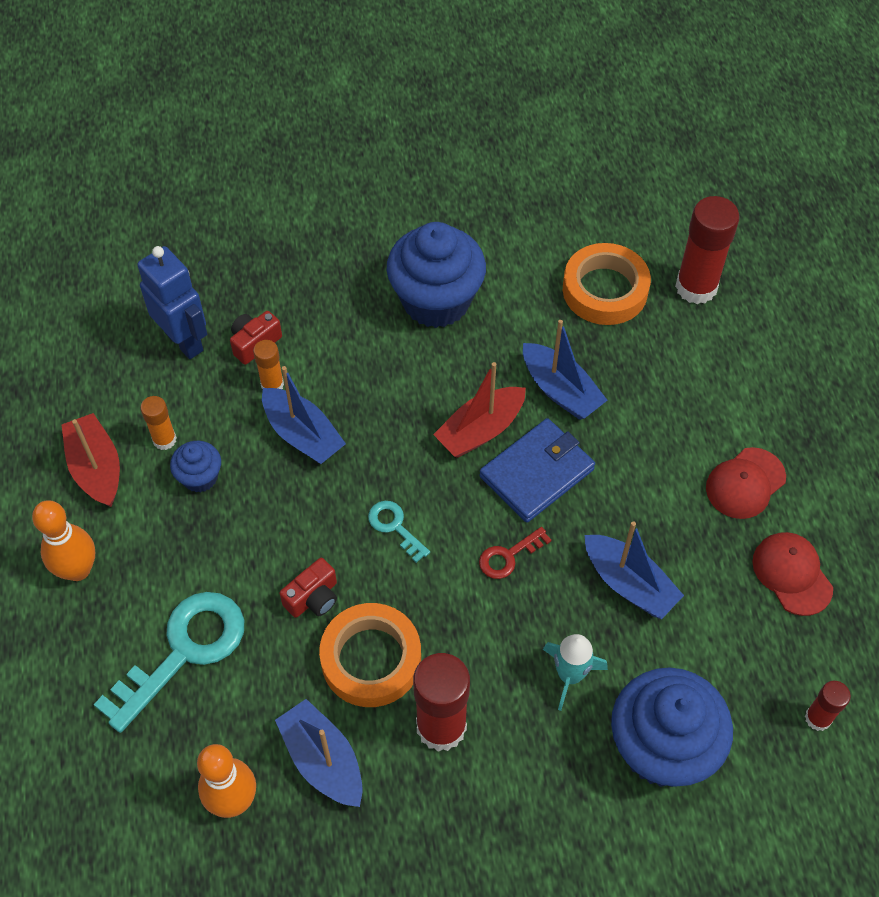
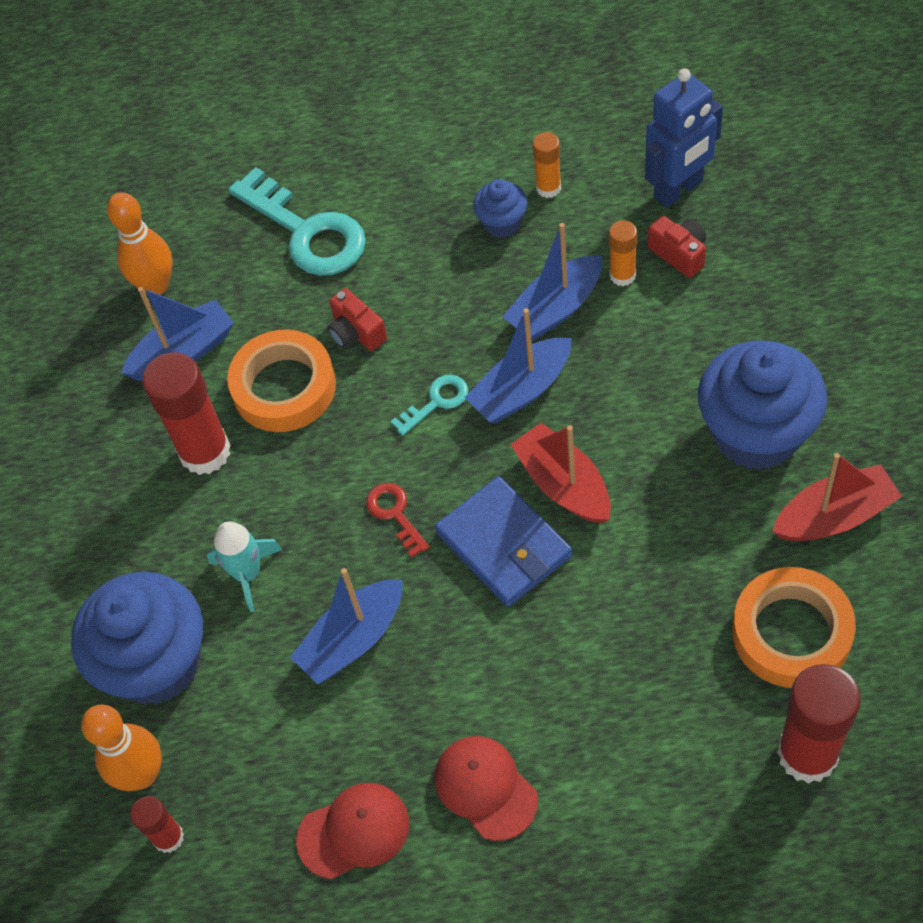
camera: 100 degrees right, 0 degrees up
orange bowling pin [32,500,95,581] -> orange bowling pin moved to [81,704,162,791]
red boat [62,413,120,507] -> red boat moved to [772,453,902,541]
blue boat [523,320,608,420] -> blue boat moved to [465,308,572,423]

